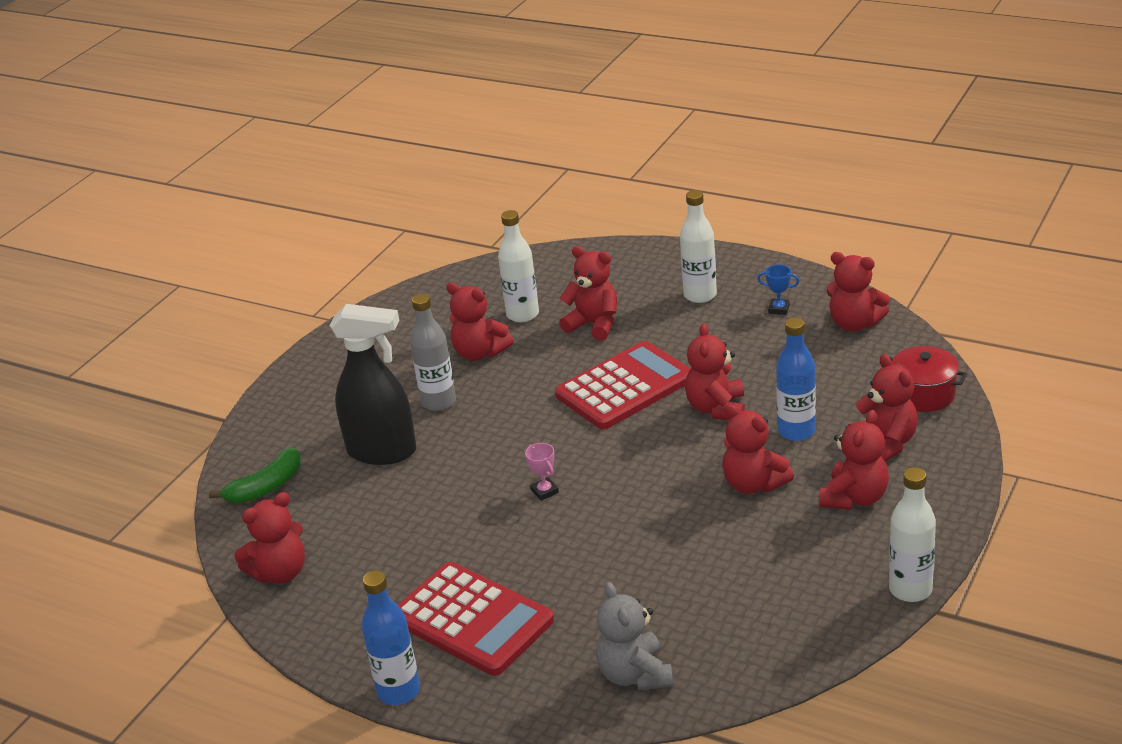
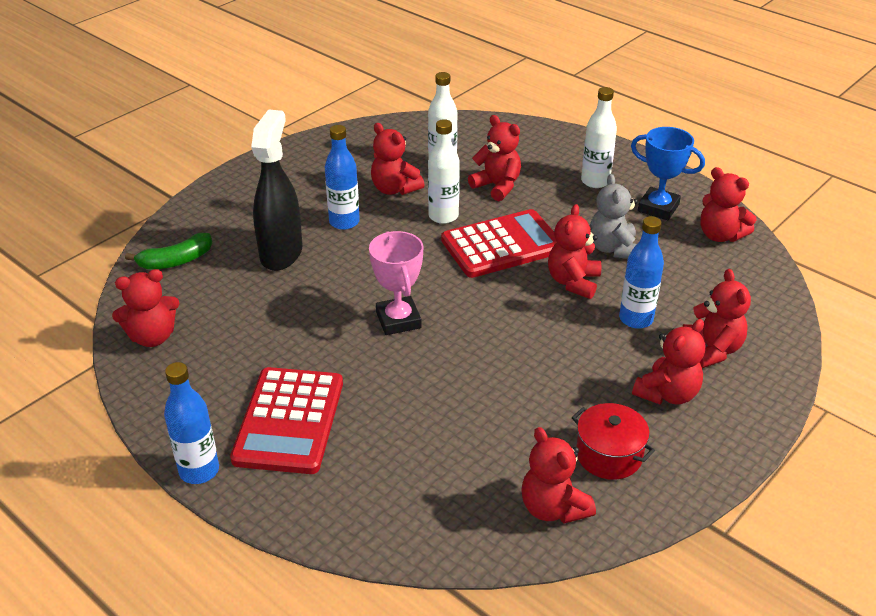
camera: 10 degrees right, 5 degrees up
black spray bottle [329,304,417,465] -> black spray bottle turned 105 degrees counterclockwise [251,109,303,271]
red calculator [398,562,554,676] -> red calculator turned 45 degrees clockwise [230,367,343,474]
grey bottle [410,294,456,411] -> blue bottle [325,125,360,230]
pink trophy [525,443,559,501] -> pink trophy [369,231,424,335], size x2.01
grey teddy bear [596,582,673,690] -> grey teddy bear moved to [590,174,638,259]
red teddy bear [722,404,794,494] -> red teddy bear moved to [521,427,596,524]
blue trophy [757,265,799,315] -> blue trophy [631,127,705,220], size x2.01
white bottle [889,467,936,602] -> white bottle moved to [428,119,460,224]
red pot [890,346,967,412] -> red pot moved to [572,403,655,480]

